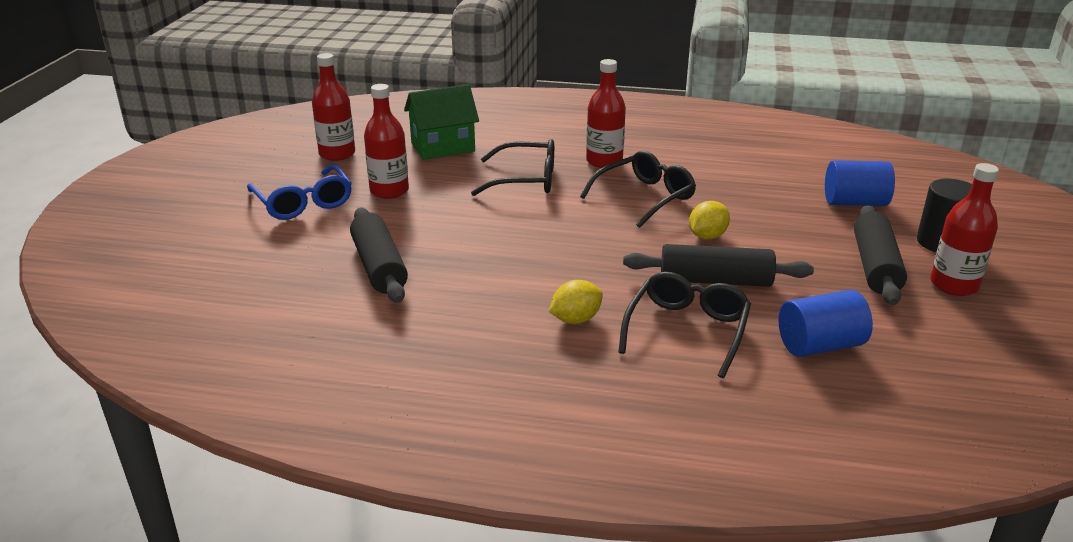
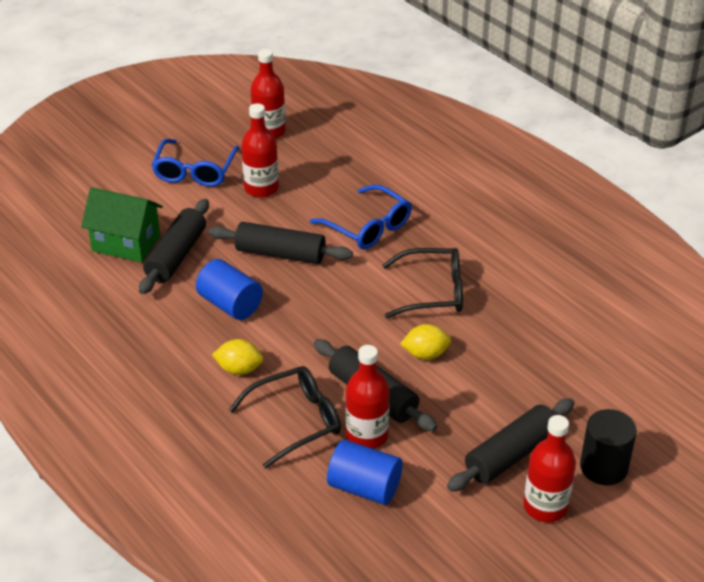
camera: 40 degrees right, 10 degrees up
green house [404,84,479,160] -> green house moved to [81,187,163,262]
black glasses [471,139,554,196] -> blue glasses [310,185,412,250]
red bottle [586,59,626,168] -> red bottle moved to [345,345,390,449]
blue cylinder [825,160,895,206] -> blue cylinder moved to [196,259,263,320]
none -> black rolling pin [208,222,353,264]

